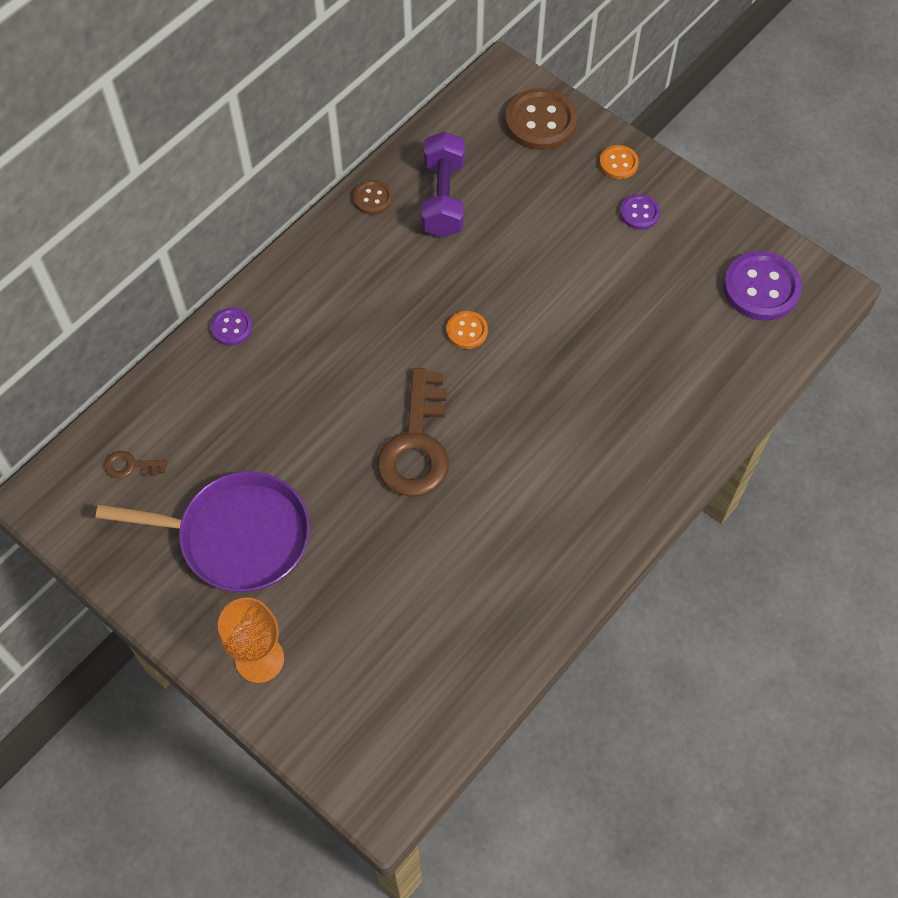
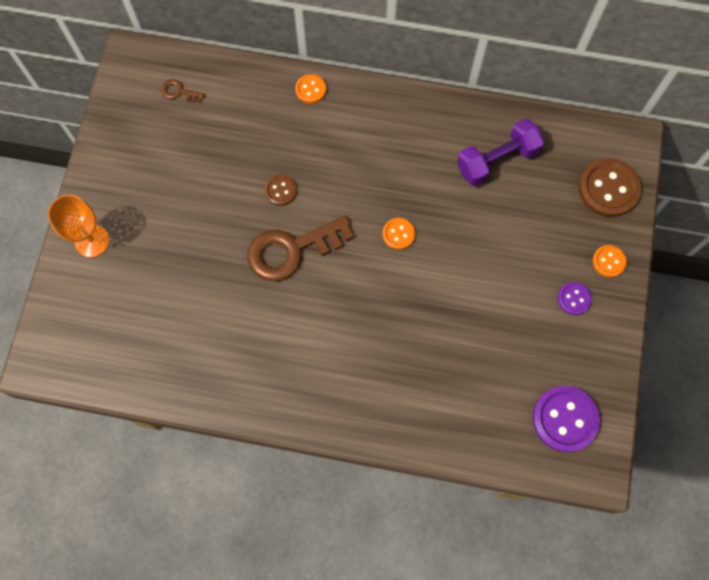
camera: 60 degrees right, 10 degrees up
purple pan [96,471,310,592] -> none
brown key [104,451,167,478] -> brown key turned 45 degrees counterclockwise [161,79,205,103]
purple button [211,308,253,346] -> orange button [295,74,326,104]
brown button [353,180,393,215] -> brown button moved to [264,175,297,206]

